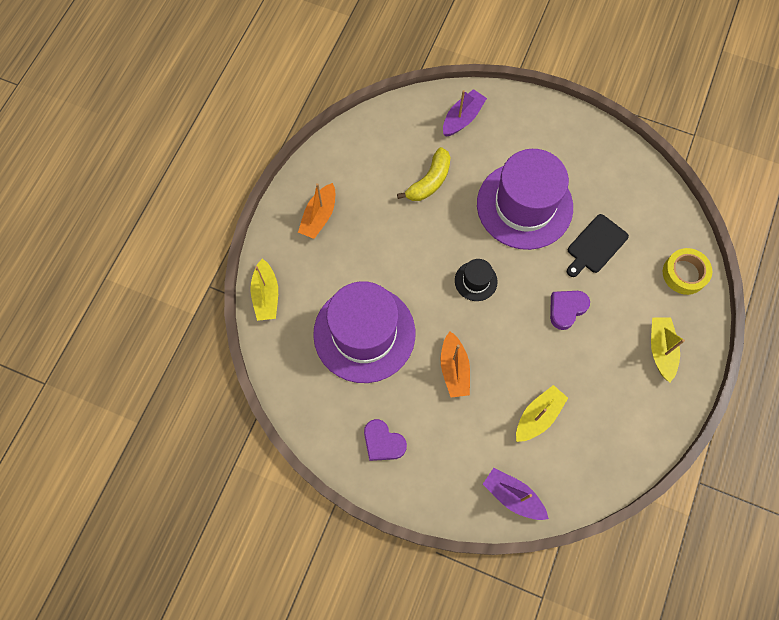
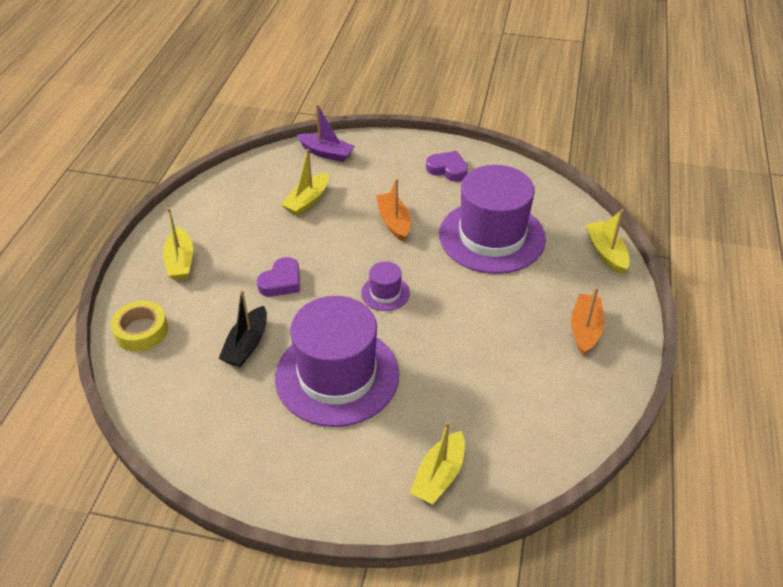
camera: 170 degrees right, 25 degrees down
yellow banana [397,147,450,201] -> none
purple boat [443,89,487,137] -> yellow boat [410,421,465,504]
black hat [455,259,498,301] -> purple hat [361,261,410,311]
black cutting board [567,214,629,277] -> black boat [218,290,267,367]

